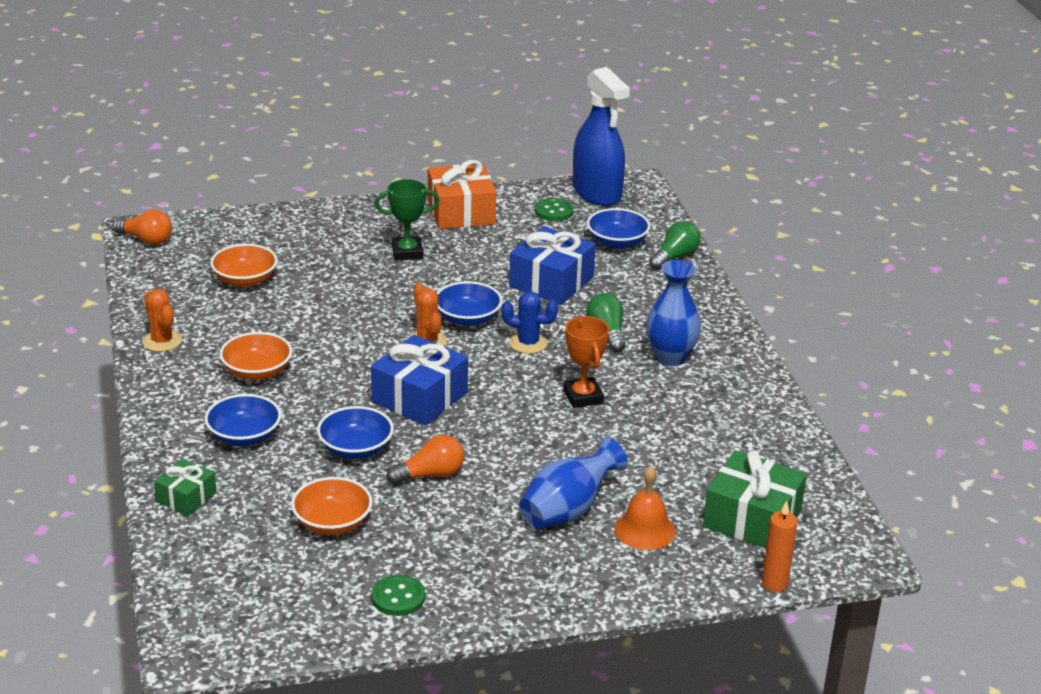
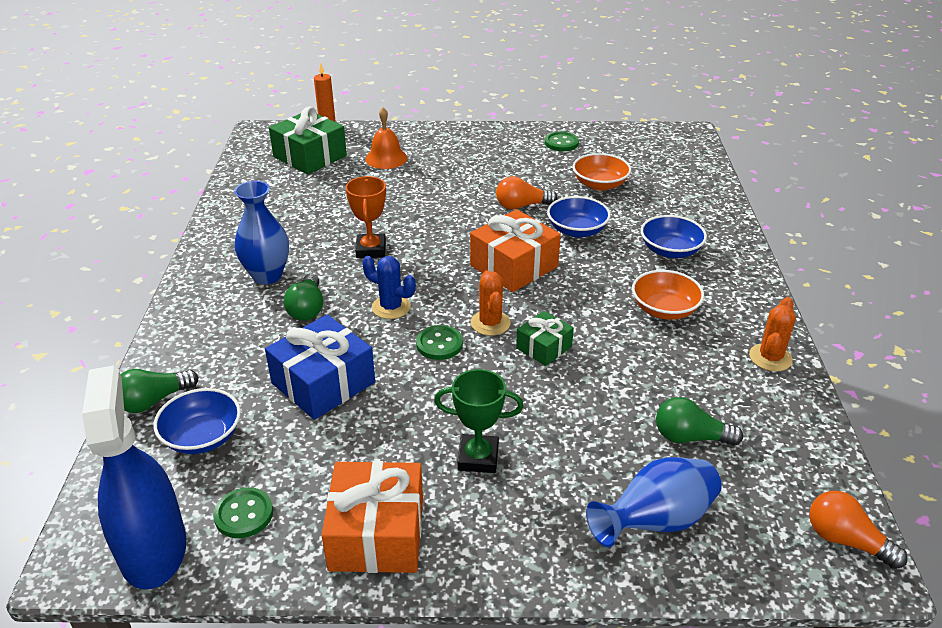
camera: 165 degrees left, 5 degrees up
orange cactus [142,289,182,352] -> orange cactus turned 45 degrees clockwise [749,297,796,372]
green gift [154,458,217,516] -> green gift moved to [516,311,574,366]
orange bowl [210,244,278,287] -> green light bulb [656,397,743,446]
blue gift [371,335,468,425] -> orange gift [470,209,561,292]
blue bowl [437,281,502,326] -> green button [416,325,463,360]
blue vase [519,437,628,529] -> blue vase moved to [586,457,722,547]

